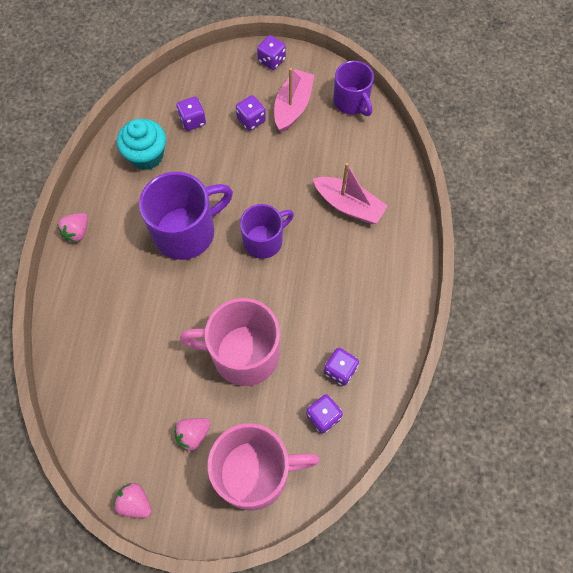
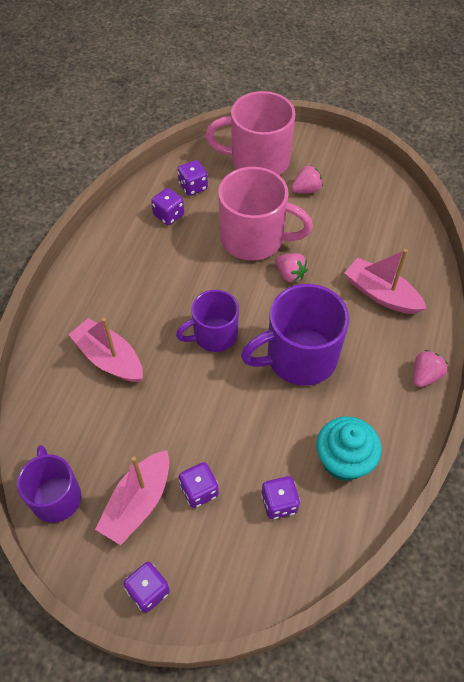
camera: 170 degrees left, 10 degrees down
pink strawberry [114,483,152,518] -> pink strawberry moved to [275,253,308,283]
none -> pink boat [344,249,427,314]

